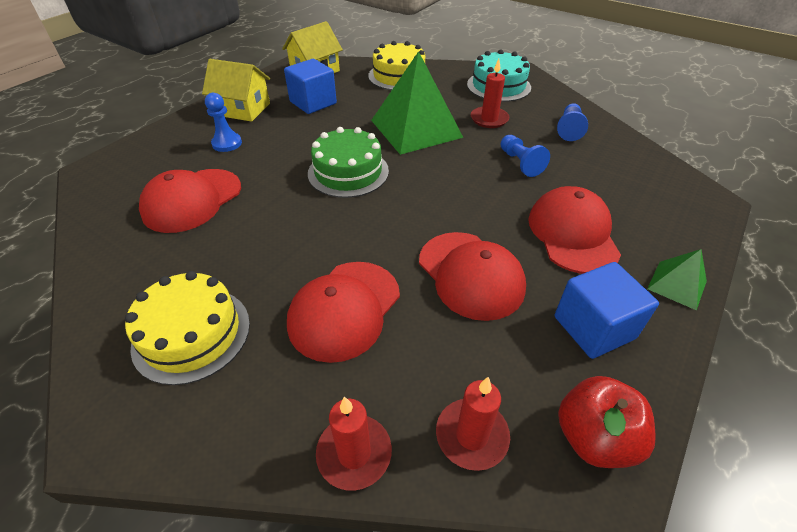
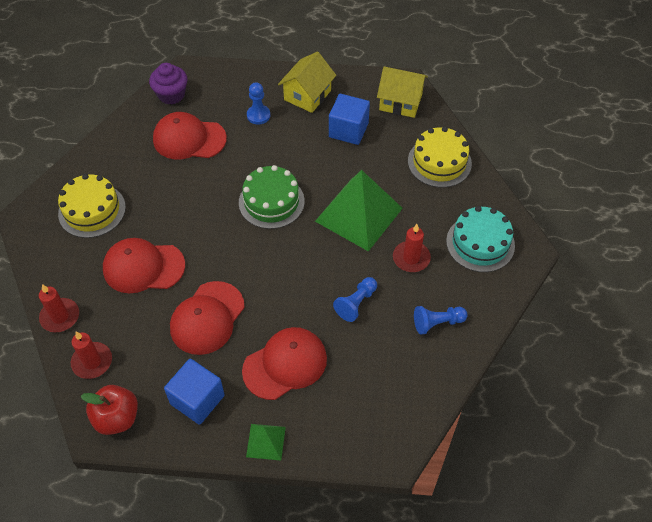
camera: 60 degrees right, 10 degrees up
yellow house [202,59,270,122] -> yellow house turned 45 degrees clockwise [278,52,336,113]
none -> purple cupcake [149,63,187,105]

